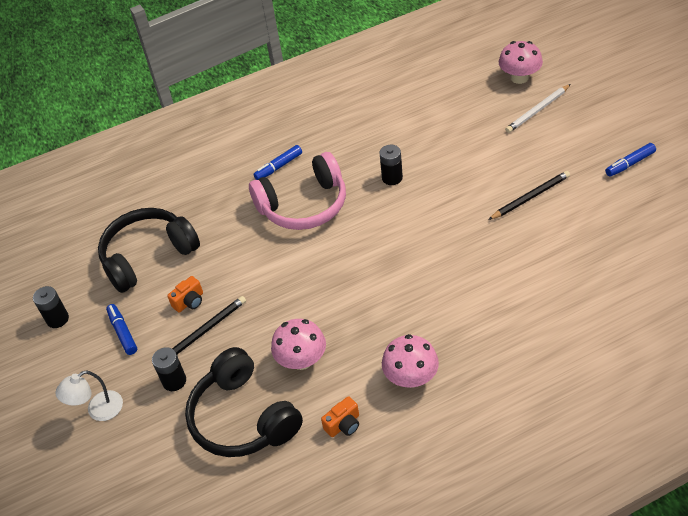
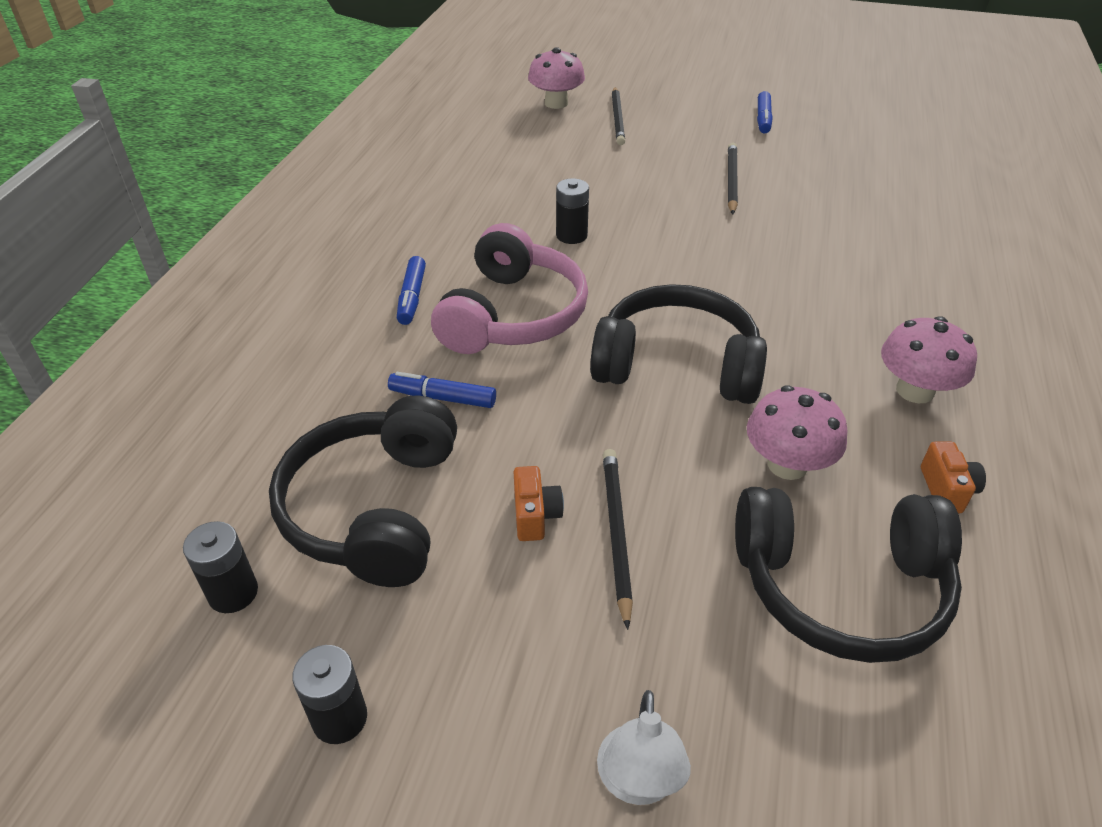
camera: 55 degrees left, 5 degrees down
blue marker [106,304,137,355] -> blue marker moved to [388,372,496,408]
black battery [152,347,186,391] -> black battery moved to [183,521,258,613]
white pencil [505,84,571,133] -> black pencil [612,87,625,145]
none -> black headphones [590,284,767,404]

